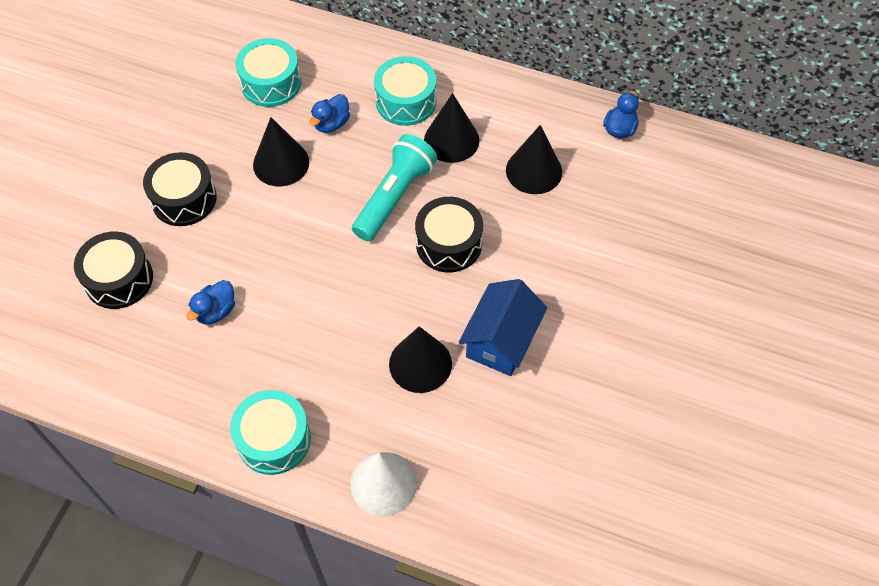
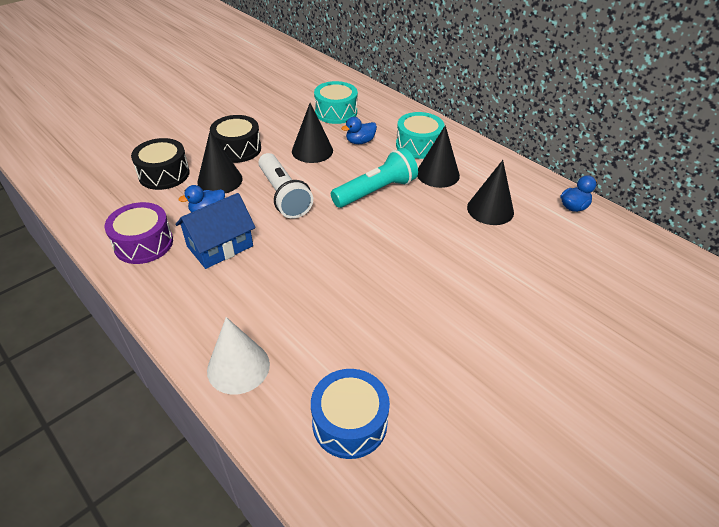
camera: 25 degrees right, 15 degrees down
turquoise drum [230,390,311,475] -> none
black cone [389,326,452,393] -> black cone moved to [197,131,243,193]
black drum [415,197,483,272] -> none
blue house [459,279,547,376] -> blue house moved to [176,193,256,269]
none -> purple drum [104,202,173,264]
none -> white flashlight [258,153,313,218]
none -> blue drum [311,369,390,459]

